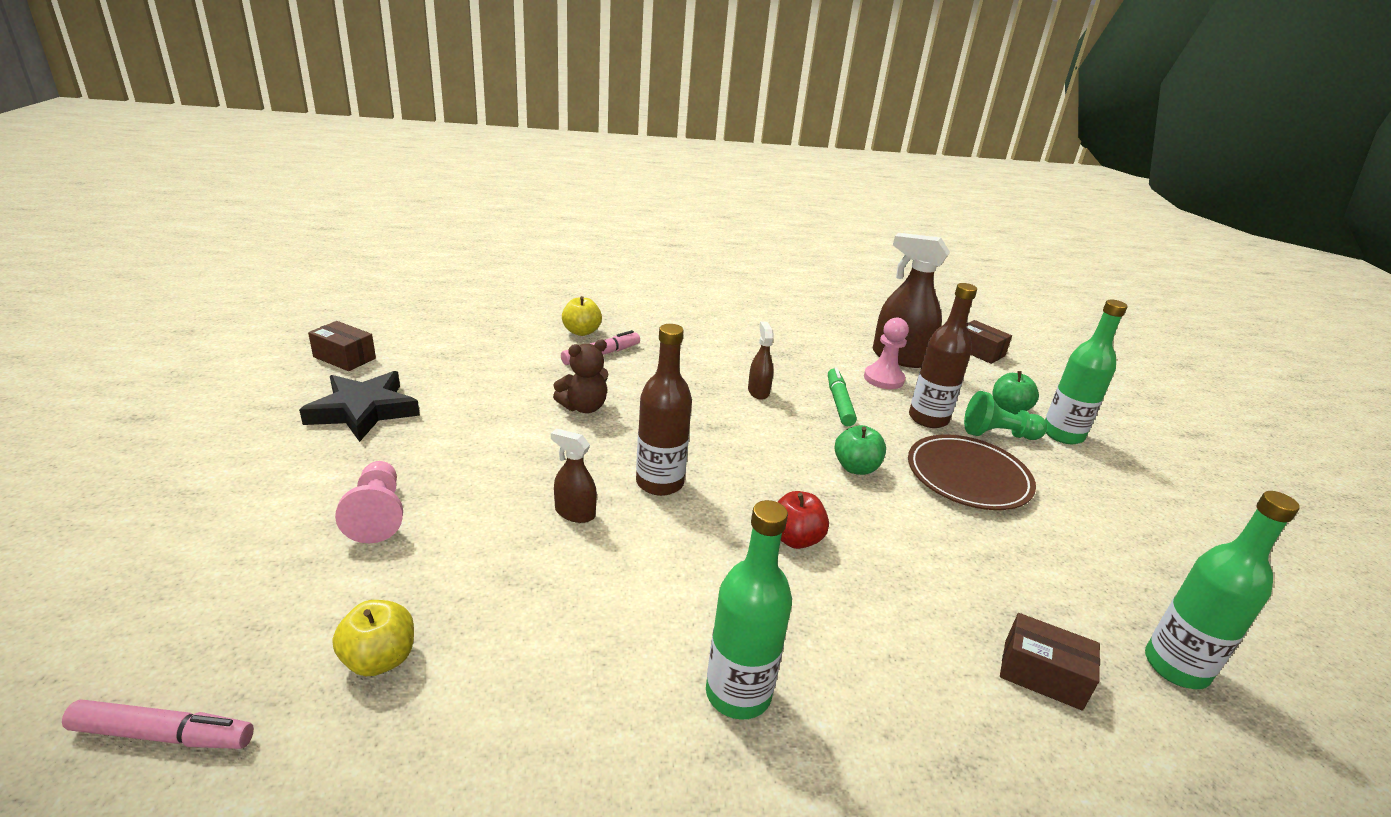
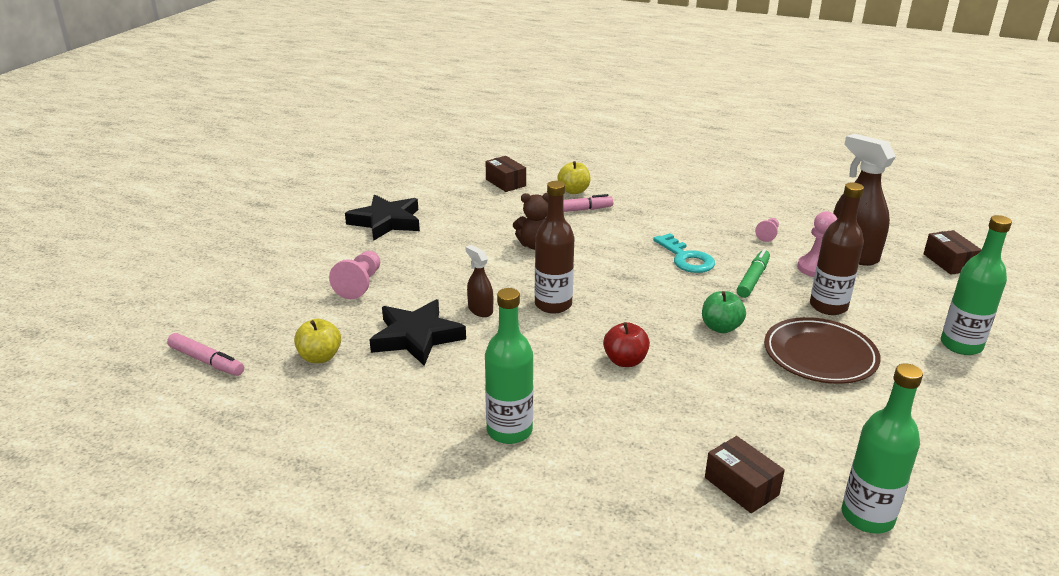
camera: 30 degrees right, 0 degrees up
brown box [308,321,376,371] -> brown box moved to [485,156,526,192]
brown spray bottle [748,322,774,400] -> turquoise key [653,233,715,273]
green pawn [964,391,1047,440] -> none
green apple [992,371,1039,415] -> none
none -> black star [369,299,466,366]
none -> pink pawn [755,218,779,242]

